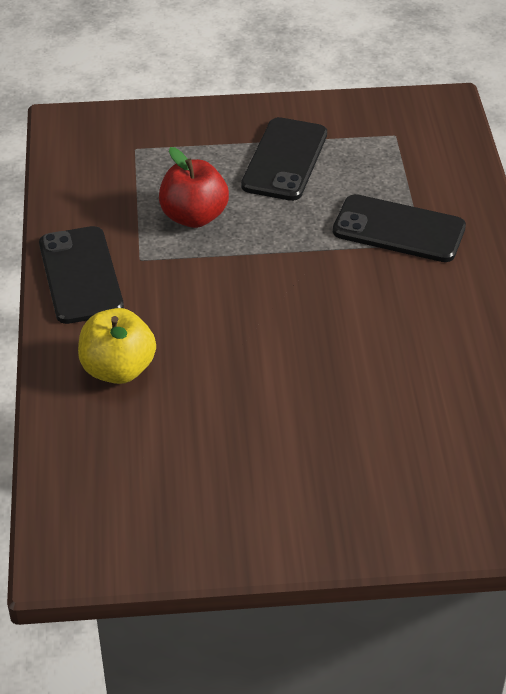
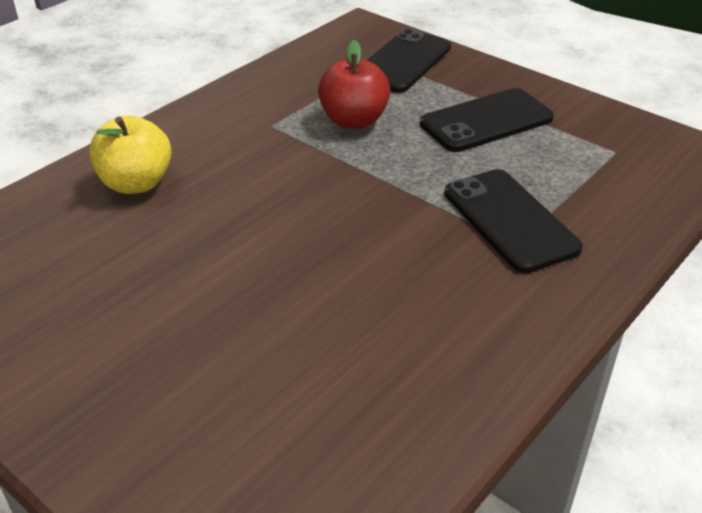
camera: 45 degrees right, 5 degrees down
black phone [39,226,124,324] -> black phone moved to [367,29,451,93]

